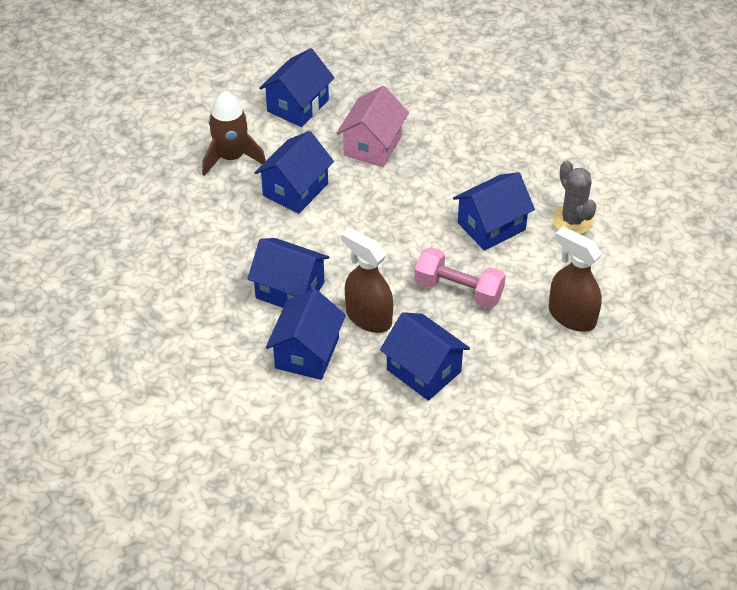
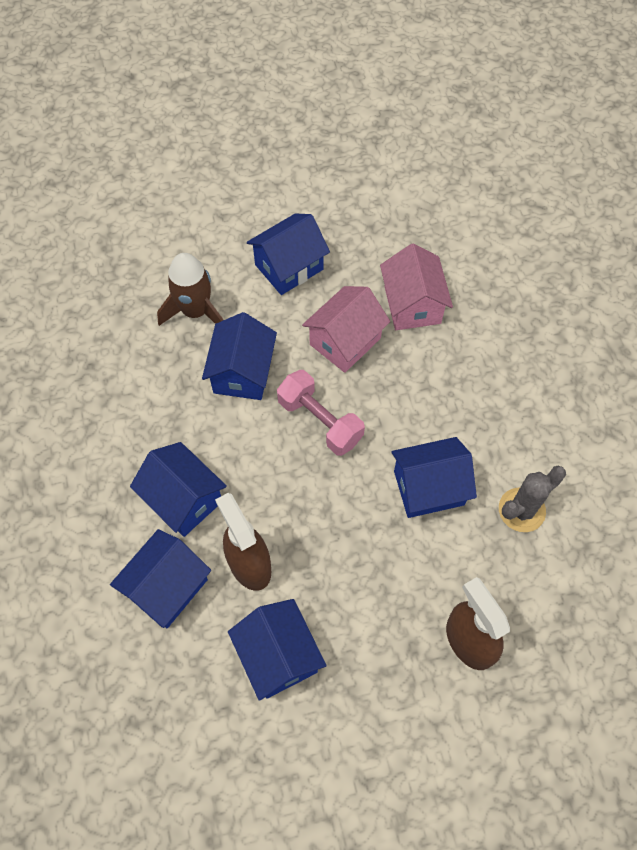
camera: 20 degrees right, 15 degrees up
blue house [254,131,334,214] -> blue house turned 45 degrees counterclockwise [202,312,277,400]
pink dumbbell [414,247,506,309] -> pink dumbbell moved to [277,370,365,456]
grey cactus [552,161,597,234] -> grey cactus turned 60 degrees clockwise [499,466,566,532]
none -> pink house [380,243,453,330]

